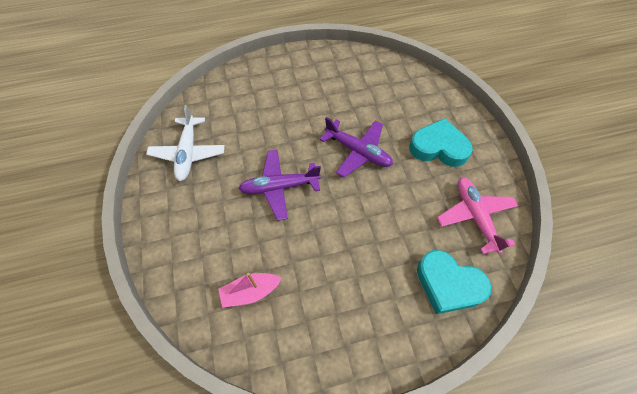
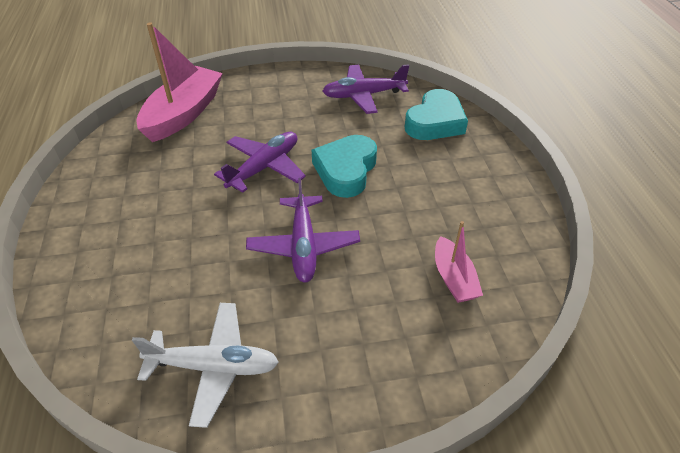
camera: 85 degrees left, 15 degrees down
turquoise heart [409,118,473,167] -> turquoise heart moved to [312,135,377,198]
pink plane [437,177,518,254] -> purple plane [322,64,409,114]
none -> pink boat [137,23,223,142]

